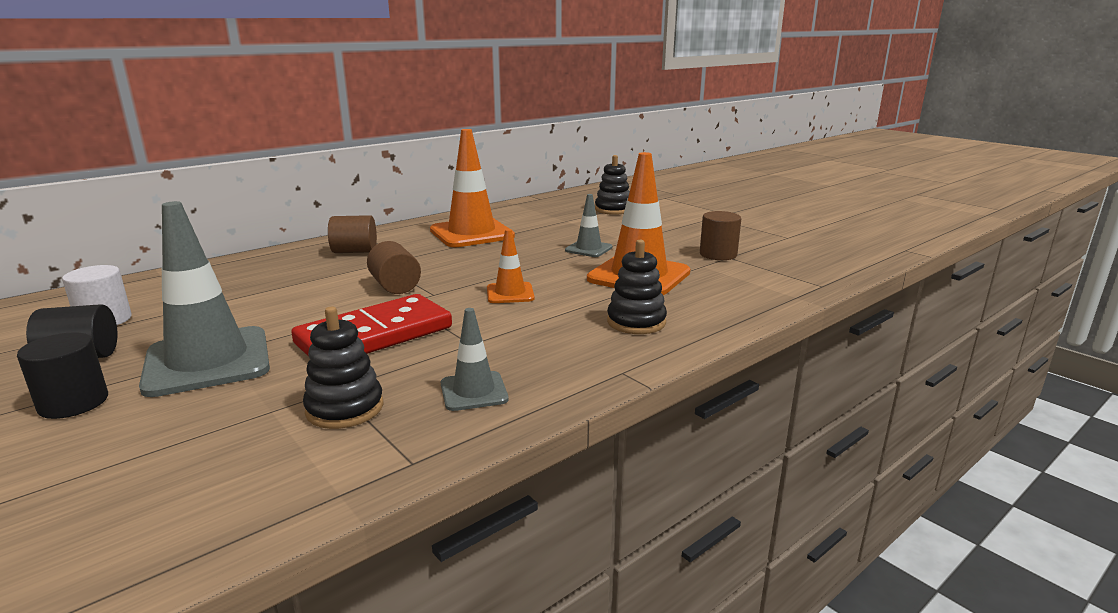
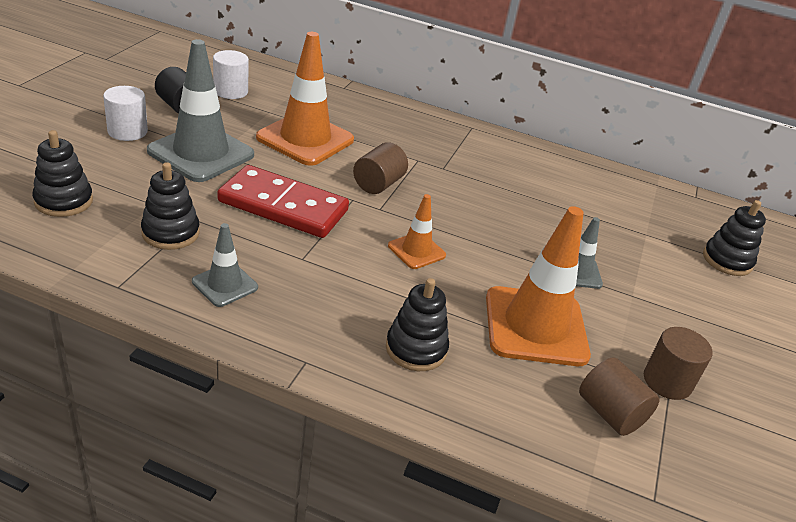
camera: 55 degrees right, 15 degrees up
black cylinder [17,332,108,419] -> white cylinder [103,86,148,141]
brown cylinder [328,215,377,253] -> brown cylinder moved to [579,357,660,436]
orange traffic cone [430,129,515,247] -> orange traffic cone moved to [256,32,354,166]
none -> black stacking toy [32,130,93,217]

